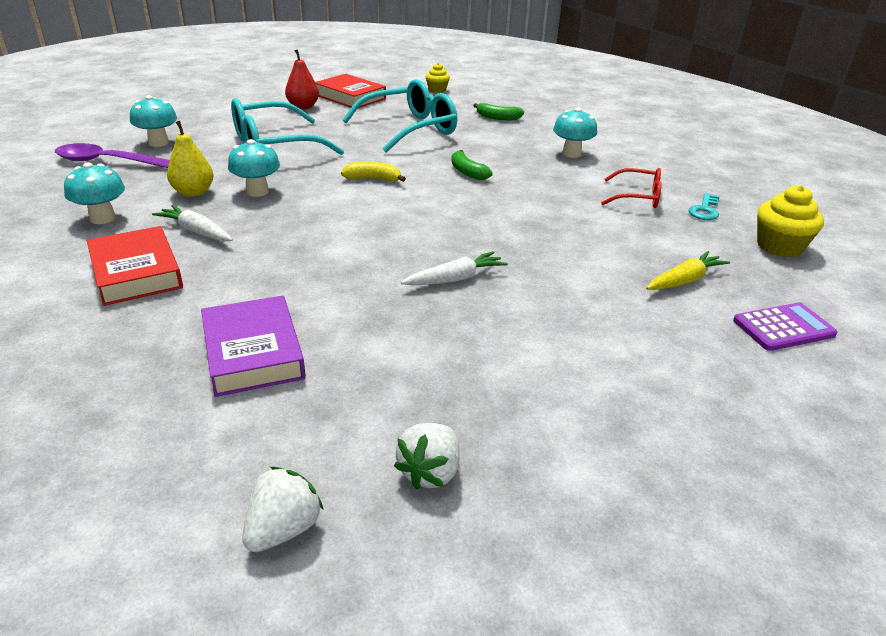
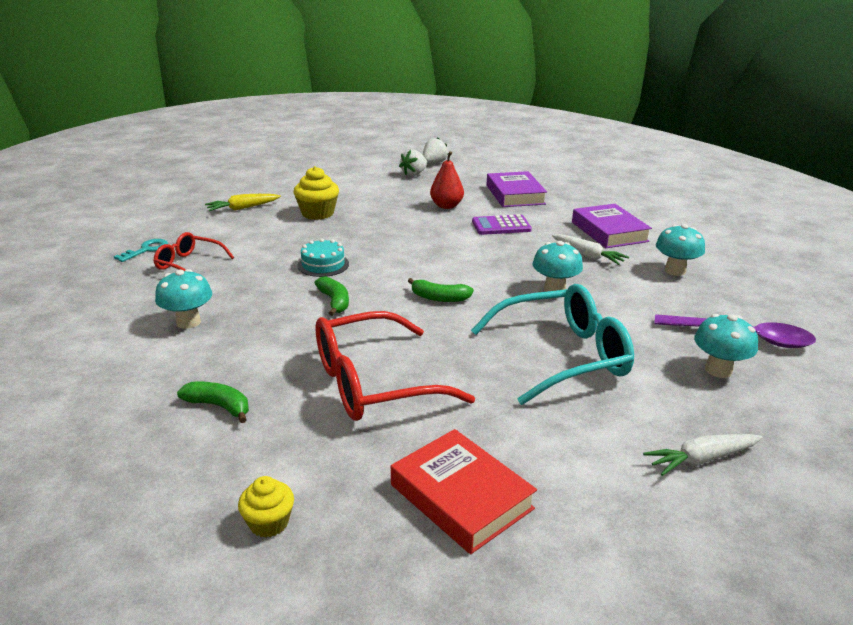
camera: 170 degrees left, 5 degrees down
red book [87,226,183,306] -> purple book [572,204,652,248]
yellow pear [167,121,214,197] -> none
white strawberry [242,467,324,552] -> white strawberry moved to [399,149,427,176]
red pear [285,49,319,109] -> red pear moved to [430,151,464,209]
yellow banana [341,162,406,182] -> green banana [408,278,474,302]
turquoise glasses [343,79,457,153] -> red glasses [316,311,475,421]
white carrot [401,251,508,285] -> white carrot moved to [643,434,762,476]
purple calculator [733,303,837,351] -> purple calculator moved to [472,214,532,235]
yellow cupcake [757,185,824,257] -> yellow cupcake moved to [293,166,339,220]
none -> turquoise cake [297,238,349,277]

